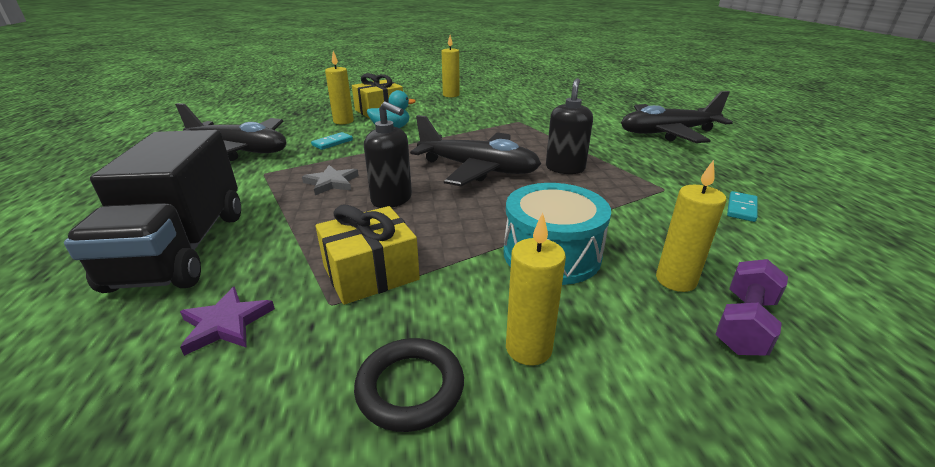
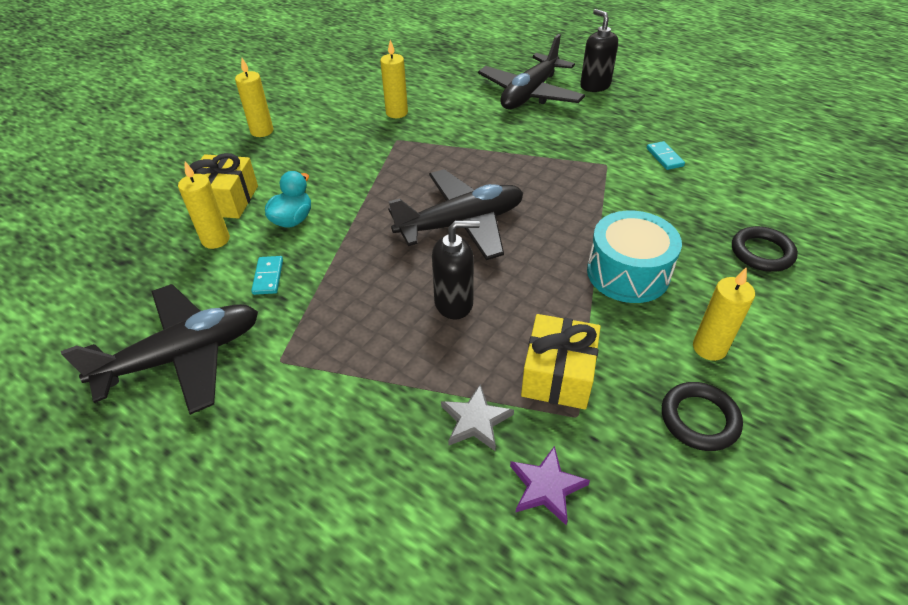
camera: 45 degrees left, 15 degrees up
black truck [64,130,241,293] -> none
grey star [302,165,359,195] -> grey star moved to [441,384,514,451]
black soap dispenser [546,78,593,174] -> black soap dispenser moved to [580,9,618,92]
yellow candle [656,160,726,292] -> yellow candle moved to [380,40,408,118]
purple dumbbell [715,259,788,355] -> black ring [732,226,798,272]

